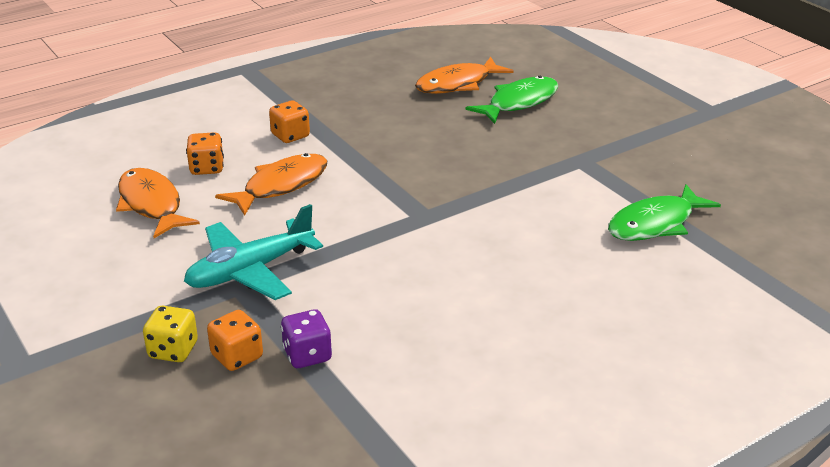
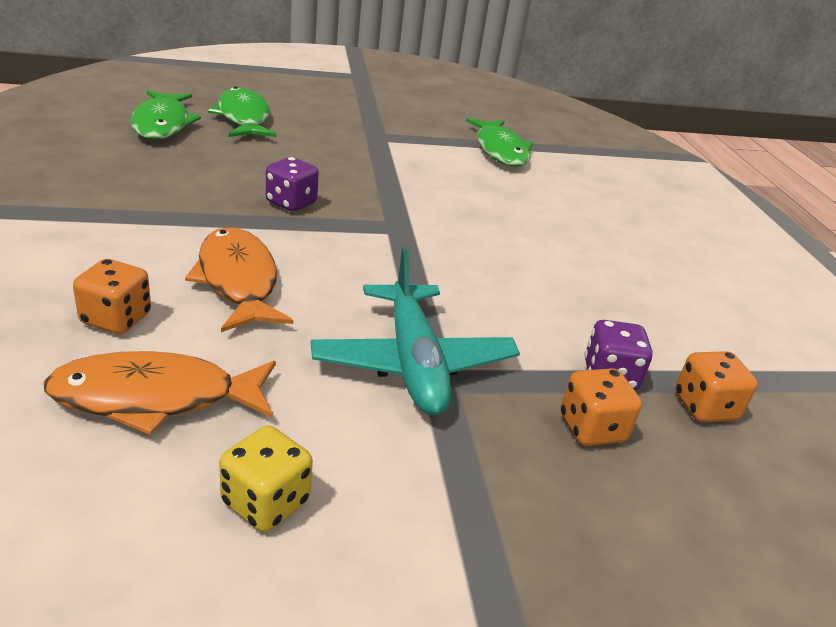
camera: 70 degrees left, 0 degrees up
yellow dice [143,306,198,362] -> yellow dice moved to [219,425,313,532]
orange dice [269,101,310,143] -> orange dice moved to [675,351,758,422]
orange fish [415,57,514,94] -> green fish [131,90,201,140]
none -> purple dice [266,157,319,212]

